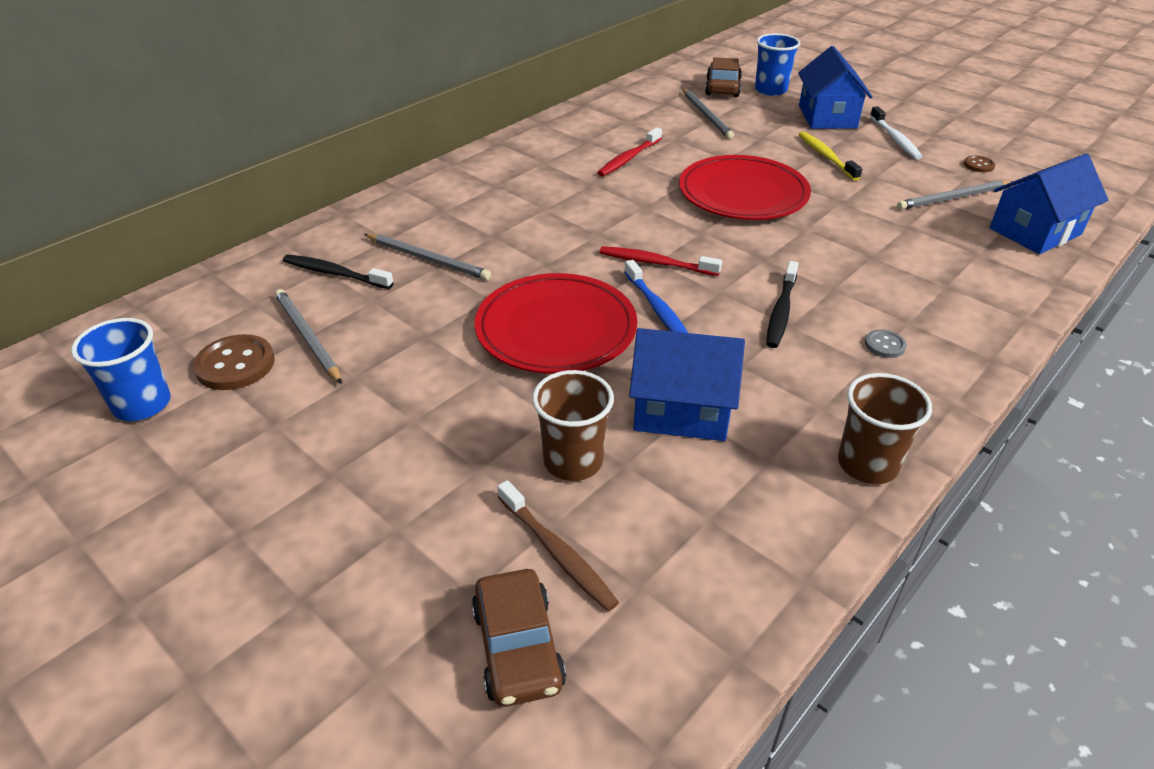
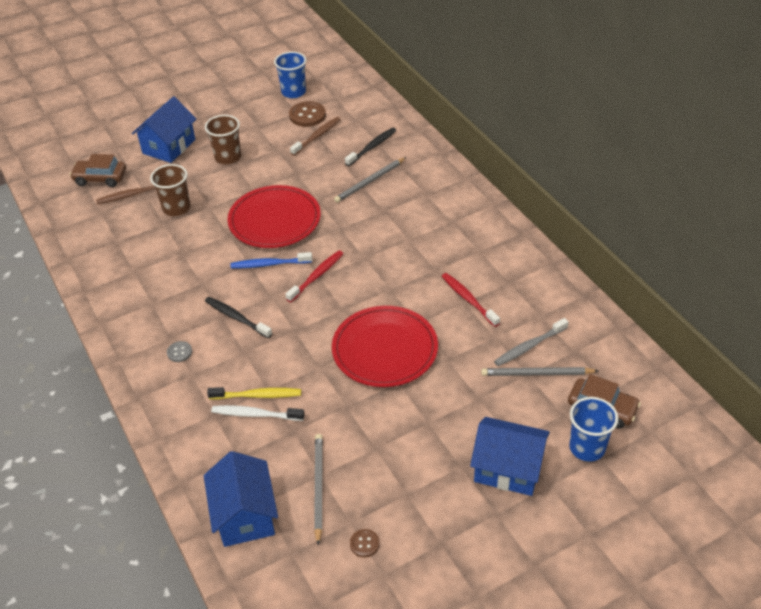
camera: 110 degrees right, 5 degrees up
grey pencil [275,289,342,384] -> brown toothbrush [290,117,341,156]
blue house [629,328,745,441] -> blue house moved to [132,96,196,163]
yellow toothbrush [799,131,862,181] -> yellow toothbrush moved to [207,387,301,400]
brown cup [838,373,932,484] -> brown cup moved to [205,115,241,164]
white toothbrush [870,106,922,160] -> white toothbrush moved to [211,405,305,421]
none -> grey toothbrush [494,318,569,366]

